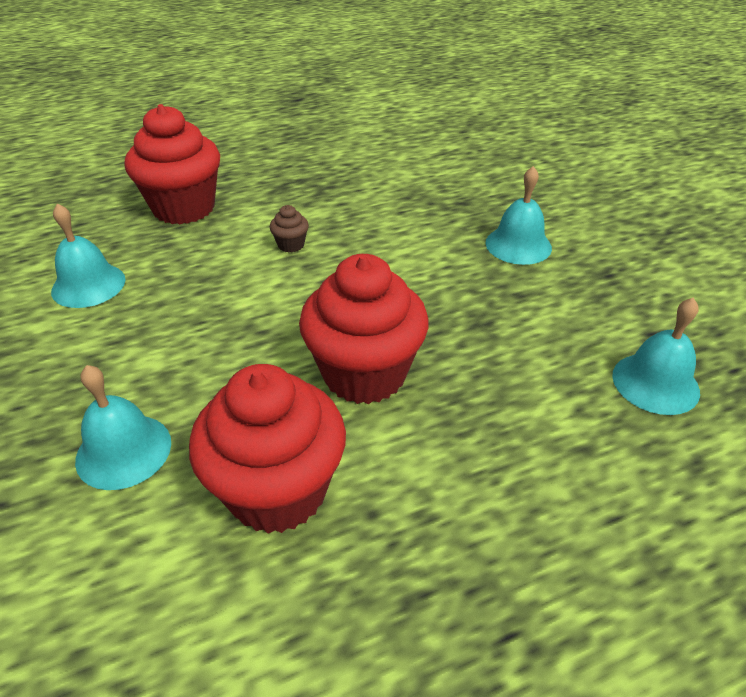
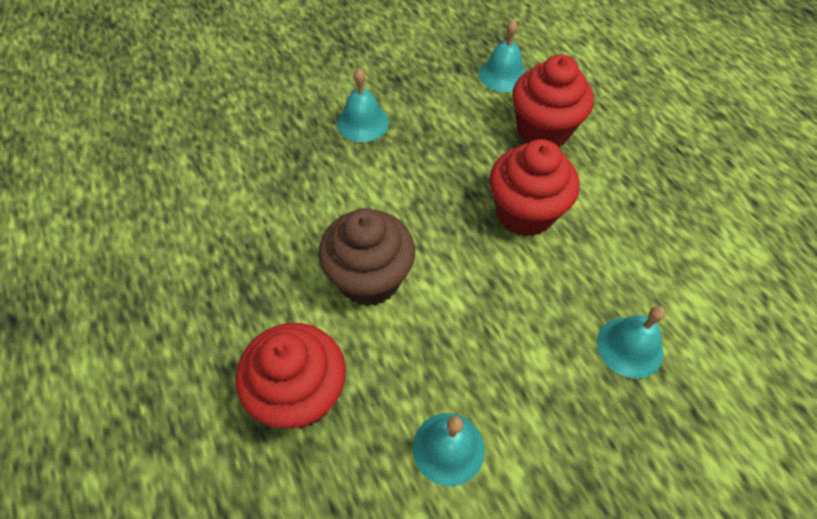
camera: 95 degrees left, 15 degrees up
red cupcake [189,364,346,534] -> red cupcake moved to [512,54,594,147]
brown cupcake [270,205,309,253] -> brown cupcake [318,208,415,306], size x2.50

